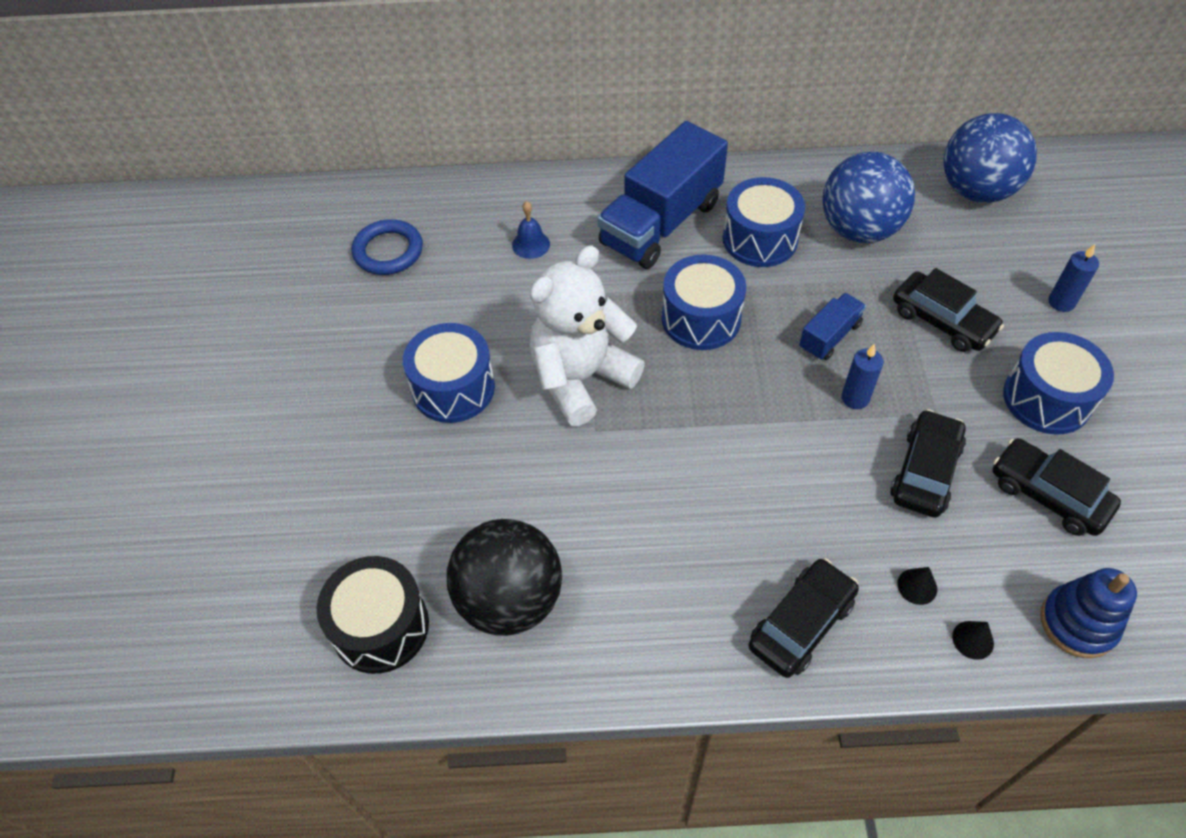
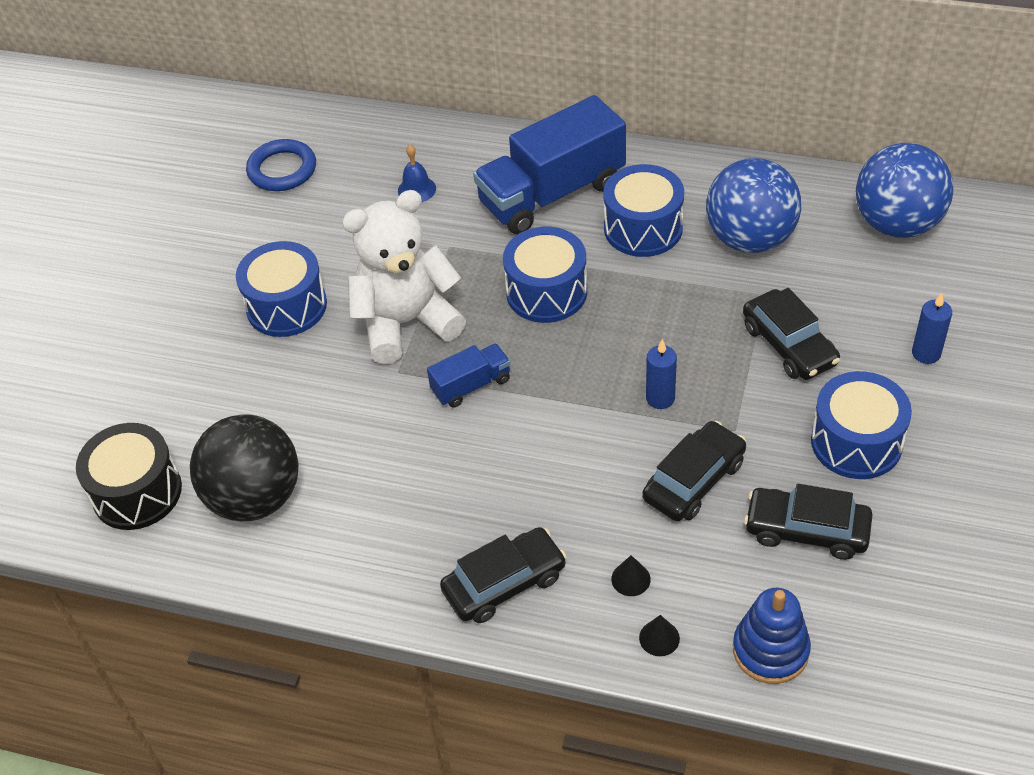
camera: 20 degrees right, 5 degrees down
blue truck [799,293,866,360] -> blue truck moved to [427,343,511,407]
black car [993,438,1121,536] -> black car turned 45 degrees counterclockwise [744,484,873,560]

